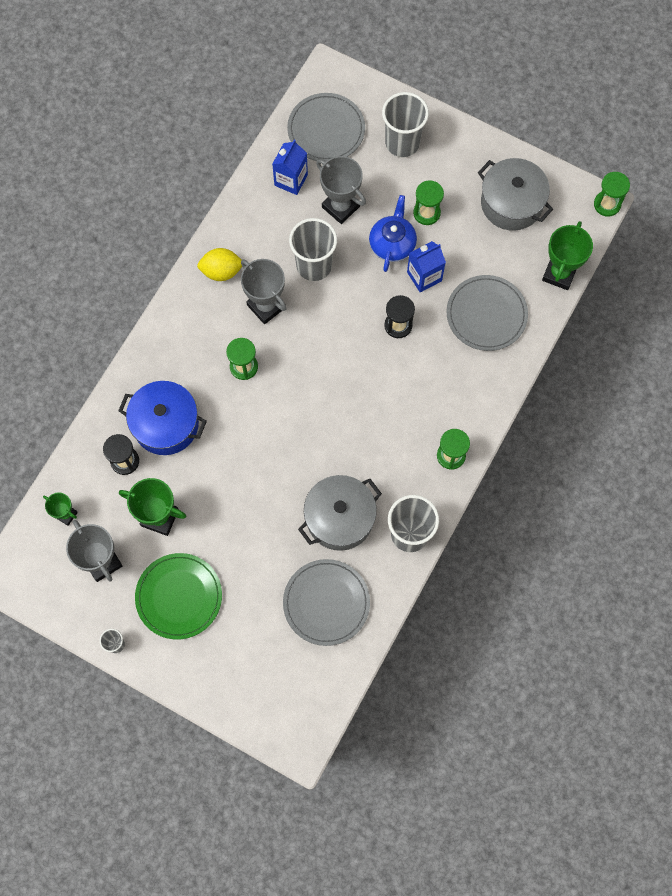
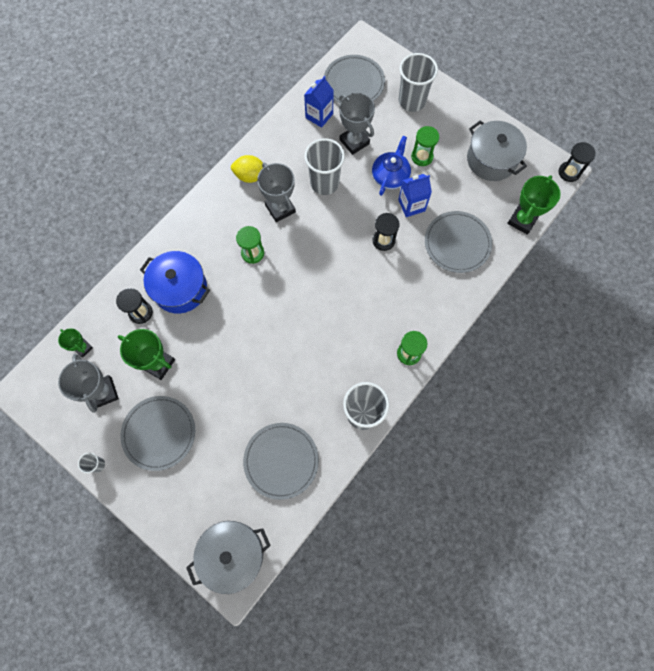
camera: 10 degrees right, 0 degrees up
green plate [135,553,222,639] -> grey plate [120,396,195,471]
grey pot [298,475,382,551] -> grey pot moved to [186,521,271,594]
green hourglass [594,172,630,217] -> black hourglass [559,142,596,182]

